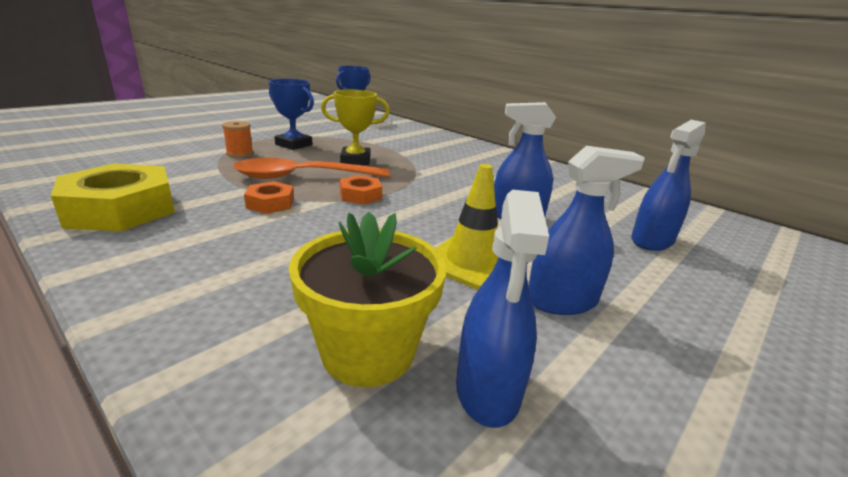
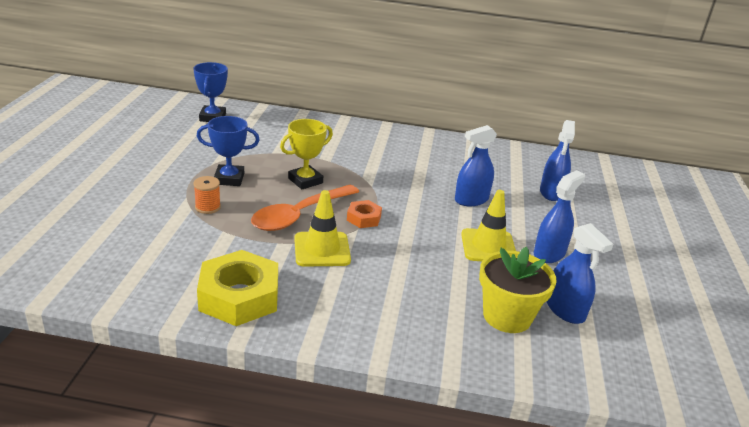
camera: 35 degrees left, 5 degrees up
orange nut [244,181,294,214] -> yellow traffic cone [294,190,351,267]

